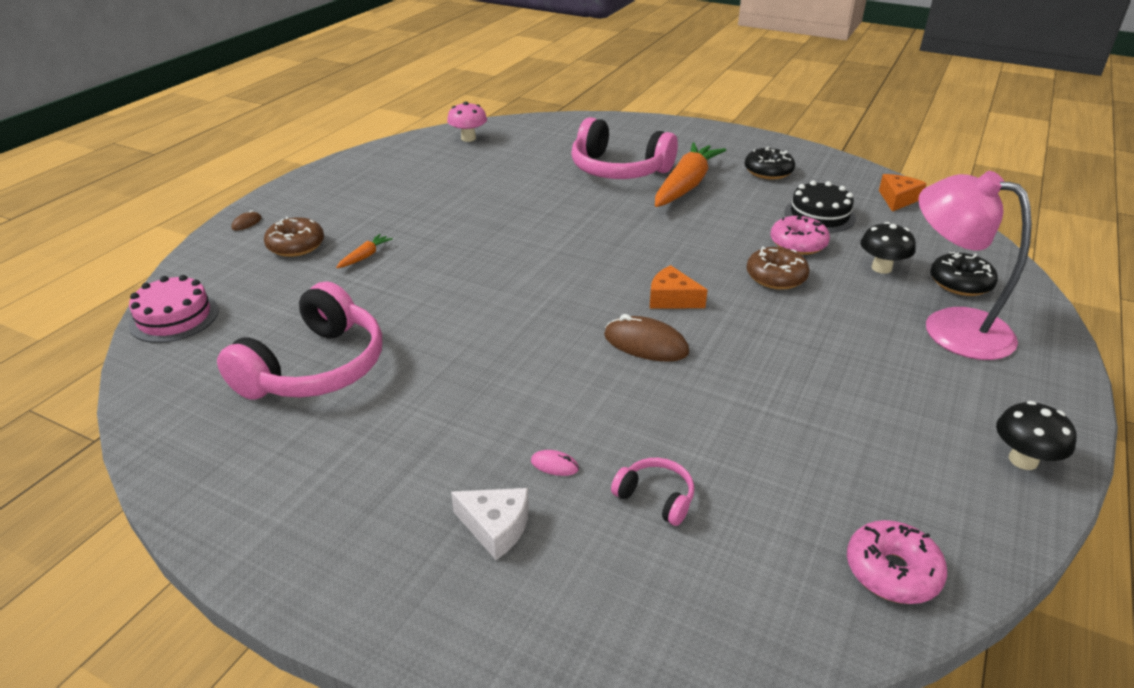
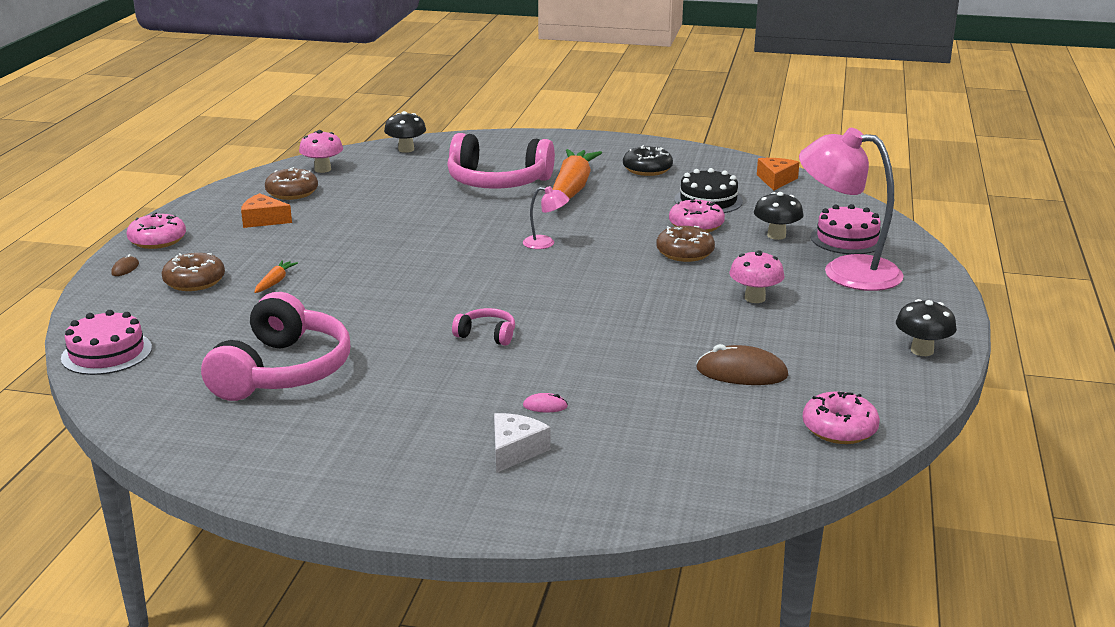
camera: 15 degrees left, 10 degrees down
white cheese [451,488,529,560] -> white cheese turned 75 degrees counterclockwise [494,413,551,473]
brown mouse [604,314,689,362] -> brown mouse moved to [696,344,788,385]
pink headphones [611,458,695,526] -> pink headphones moved to [452,308,515,346]
orange cheese [650,265,708,309] -> orange cheese moved to [241,193,292,228]
black donut [930,252,998,296] -> pink cake [810,204,881,254]
none -> pink donut [127,212,186,249]
none -> brown donut [265,167,318,200]
none -> black mushroom [384,111,426,153]
none -> pink lamp [523,186,569,249]
none -> pink mushroom [729,250,785,303]

